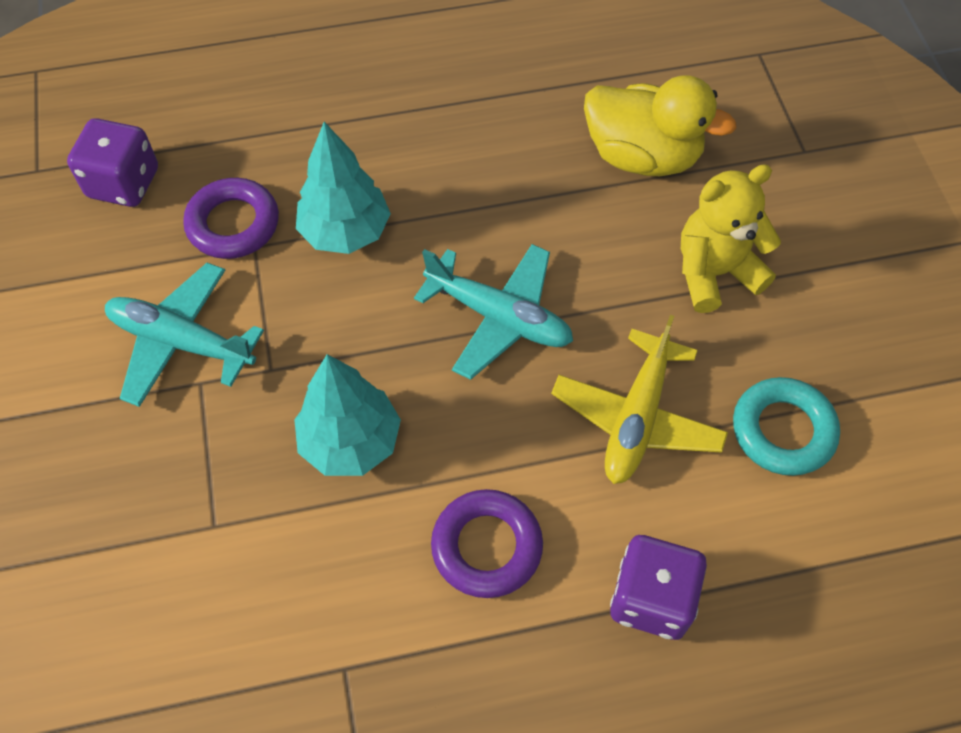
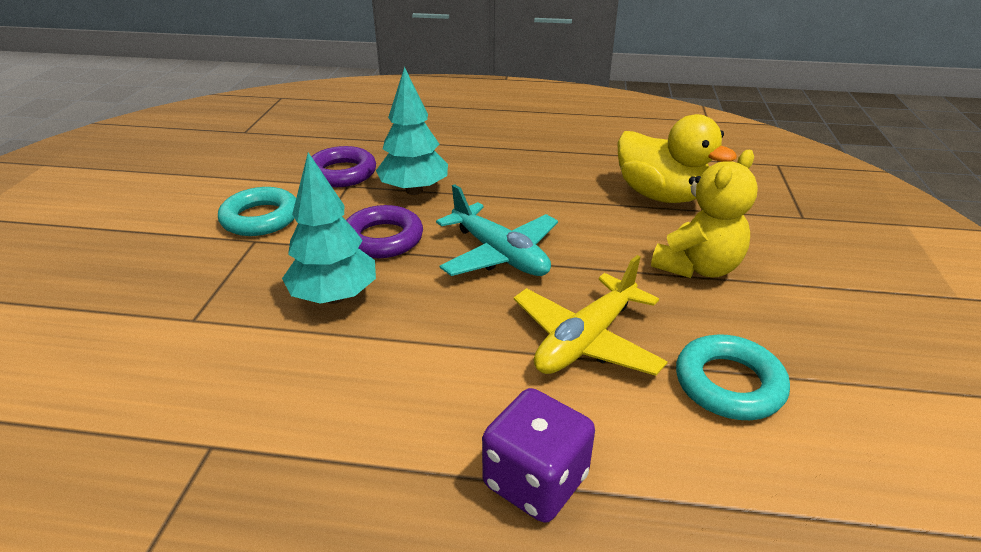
camera: 20 degrees right, 25 degrees down
purple dice [67,118,158,207] -> none
turquoise plane [105,263,264,407] -> turquoise ring [218,187,296,236]
purple ring [431,489,543,598] -> purple ring moved to [346,205,423,258]
yellow teddy bear [681,164,781,313] -> yellow teddy bear turned 135 degrees clockwise [651,150,758,278]

